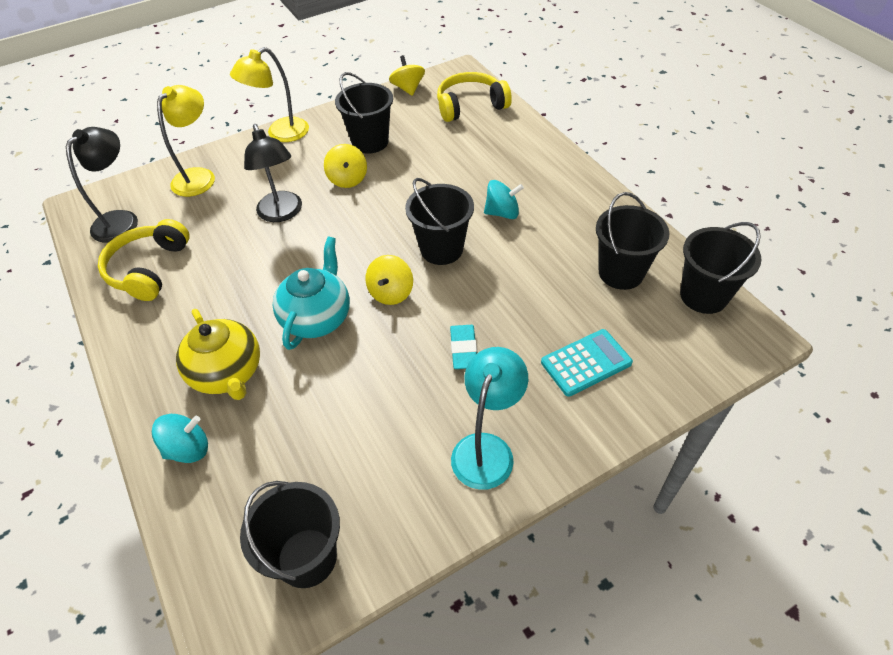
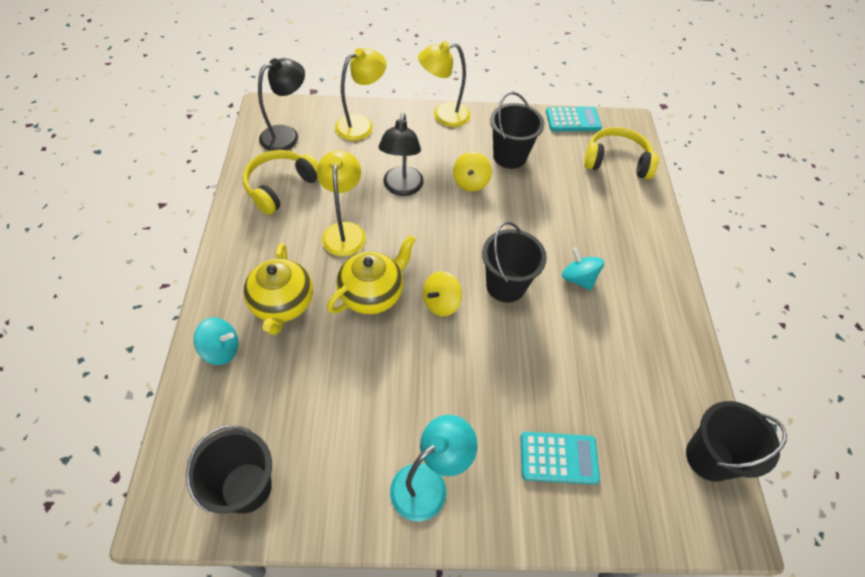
camera: 25 degrees right, 5 degrees up
turquoise teapot [273,237,350,350] -> yellow teapot [327,235,416,314]
yellow spinning top [389,55,425,96] -> turquoise calculator [546,107,602,132]
turquoise eraser [450,325,477,369] -> none
turquoise spinning top [484,180,524,219] -> turquoise spinning top turned 150 degrees counterclockwise [562,247,604,290]
black bucket [596,192,670,290] -> none
none -> yellow lamp [317,150,366,256]

